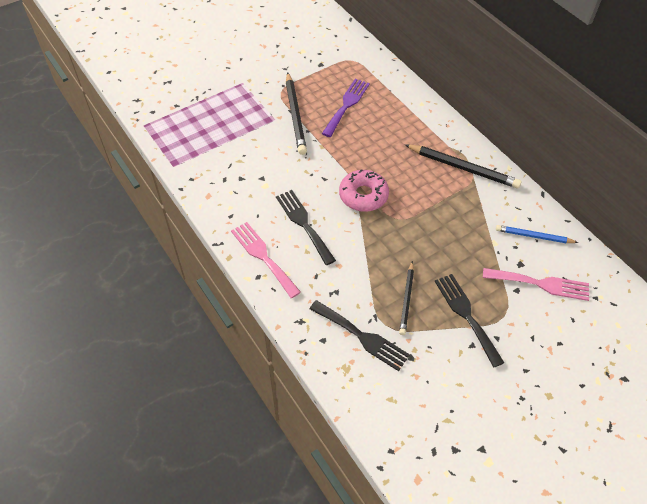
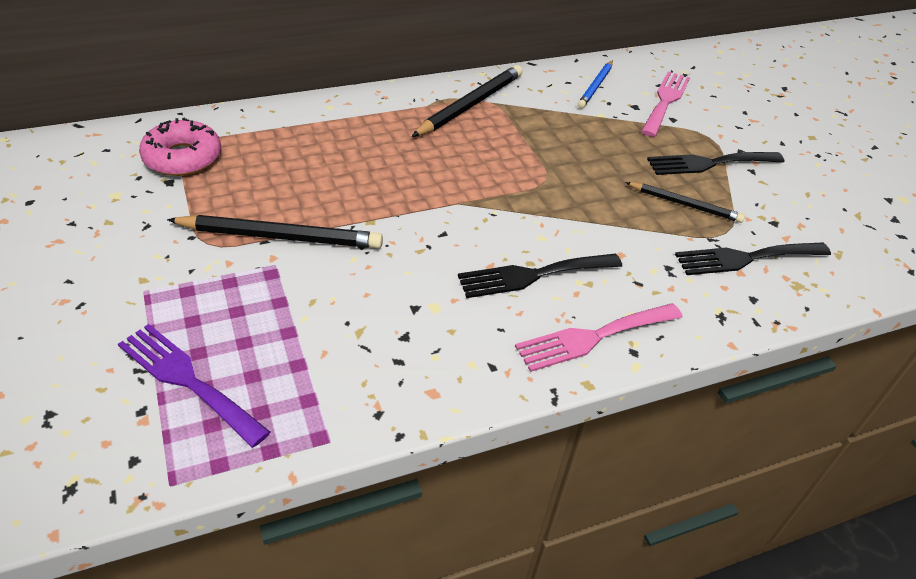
camera: 80 degrees left, 10 degrees down
black fork [309,300,410,371] -> black fork turned 150 degrees counterclockwise [675,242,831,275]
purple fork [322,79,370,137] -> purple fork moved to [118,324,270,448]
pink donut [339,169,389,212] -> pink donut moved to [139,118,221,176]

